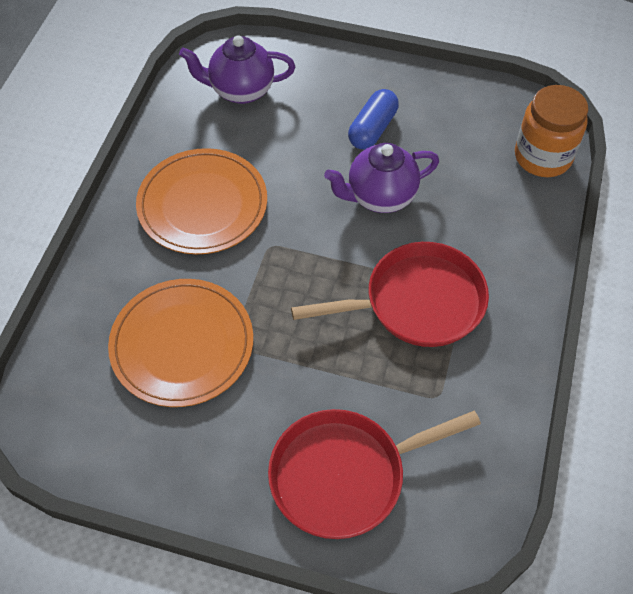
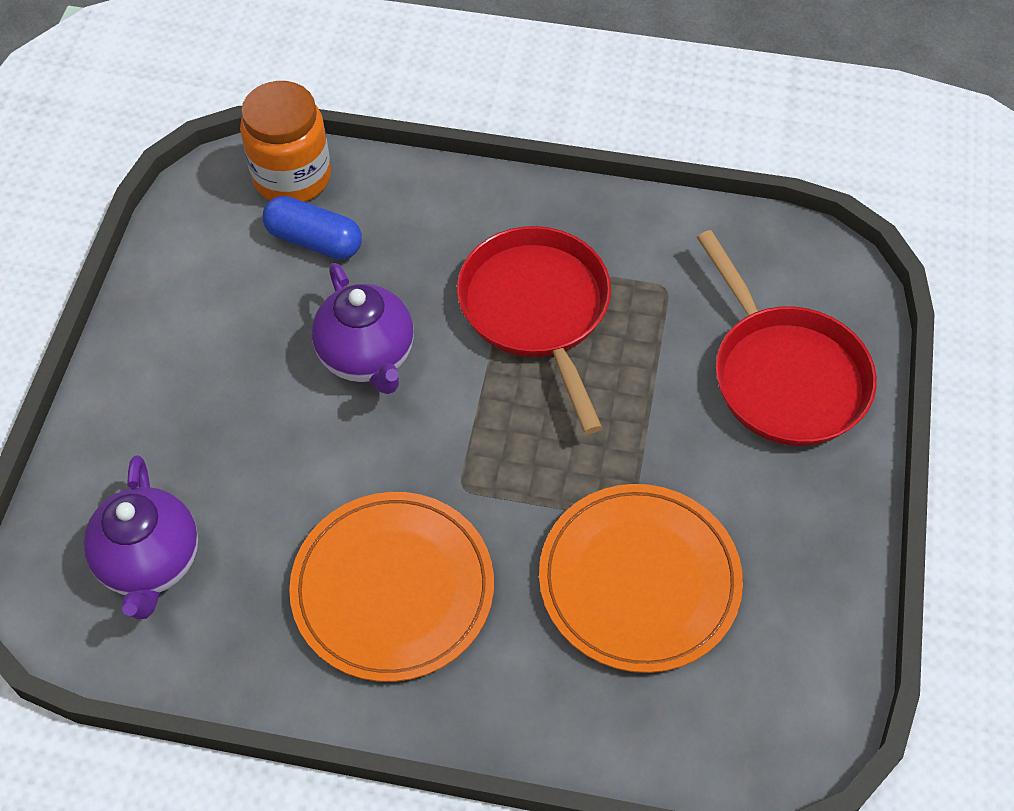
camera: 95 degrees left, 0 degrees up
blue capsule [348,89,399,149] -> blue capsule moved to [262,196,362,259]

